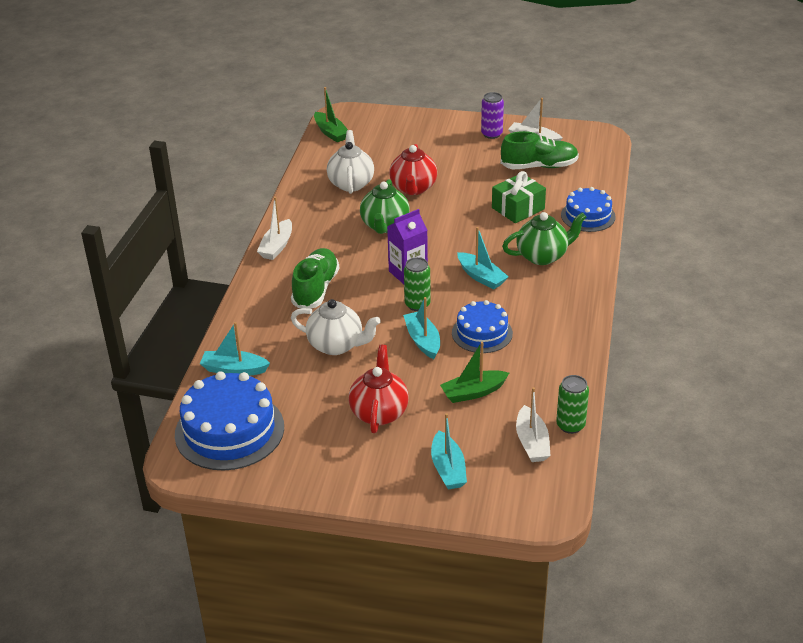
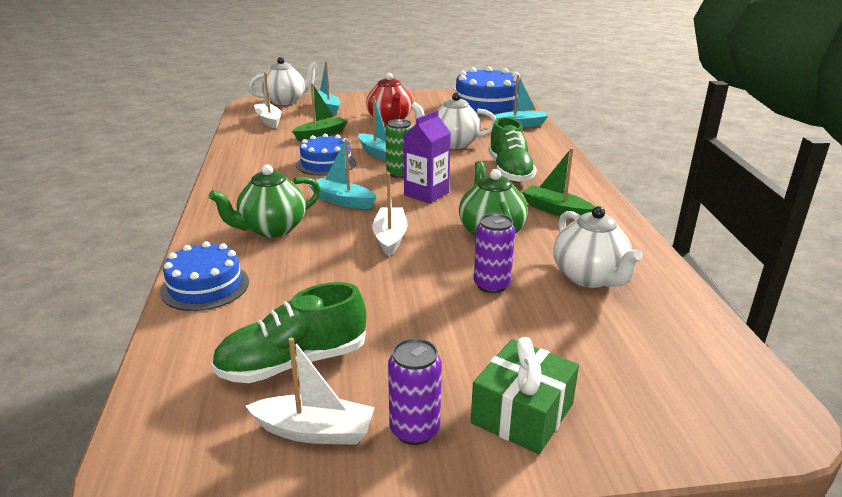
camera: 160 degrees right, 10 degrees down
white boat [257,197,292,260] -> white boat moved to [372,173,407,257]
green boat [314,87,348,142] -> green boat moved to [522,148,595,216]
red teapot [389,144,437,195] -> purple can [474,213,515,293]
green gift [492,171,546,223] -> green gift moved to [471,337,579,454]
green can [556,375,589,434] -> none
none -> white teapot [248,57,318,105]

